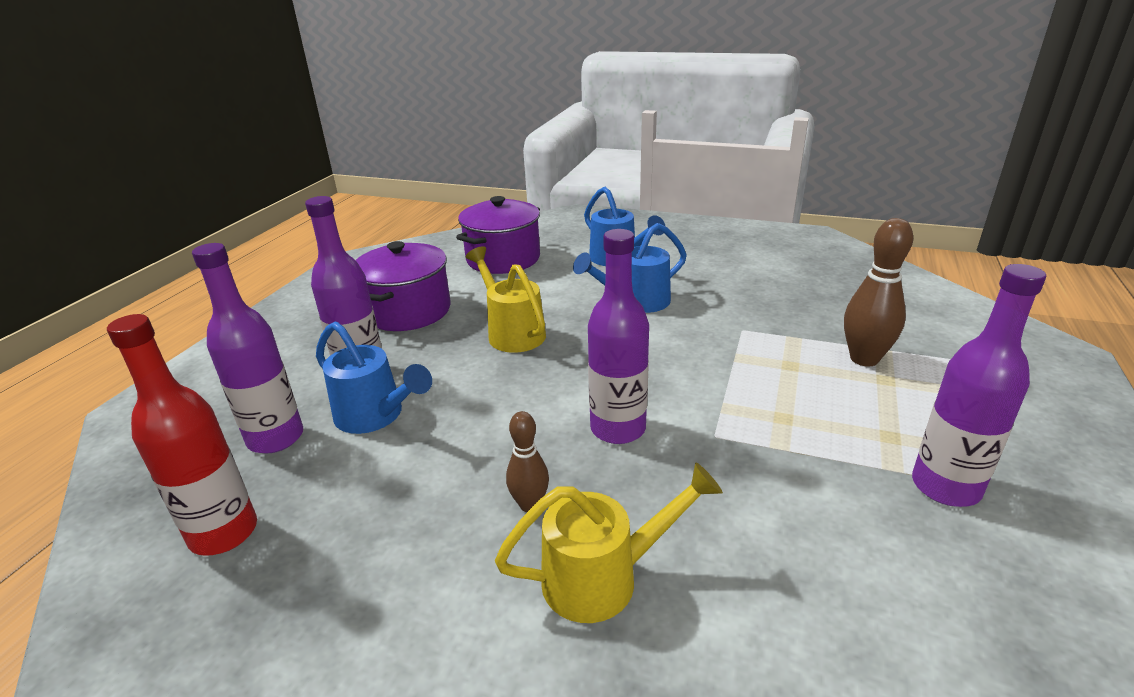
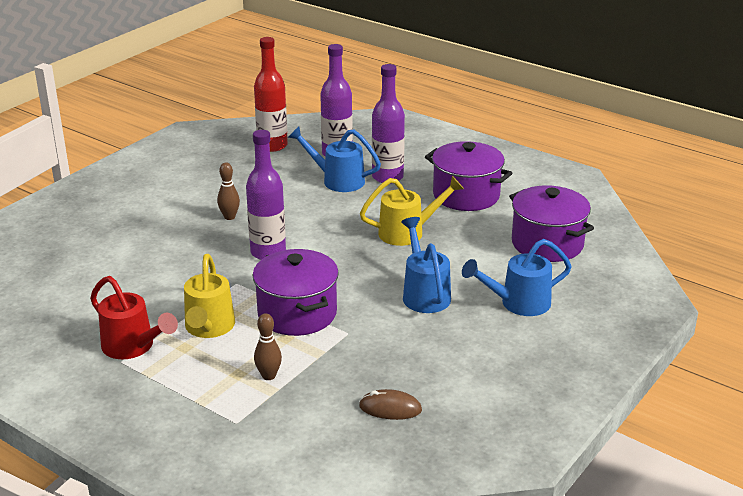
camera: 105 degrees right, 0 degrees up
blue watering can [316,321,432,434] -> blue watering can turned 60 degrees clockwise [288,126,381,192]
yellow watering can [495,463,723,623] -> yellow watering can moved to [184,254,235,338]
brown bowling pin [844,218,913,367] -> brown bowling pin [254,313,282,380], size x0.60
purple bottle [912,264,1046,507] -> red watering can [90,276,178,359]
none -> purple pot [253,249,339,336]
none -> brown mouse [359,389,422,420]

